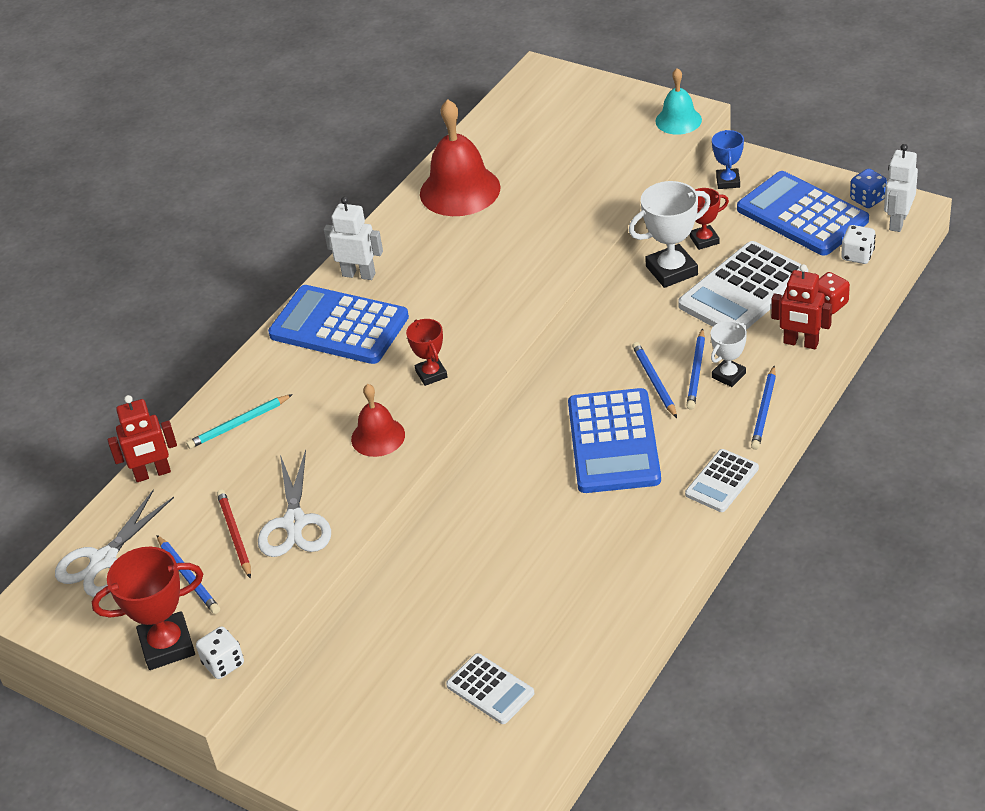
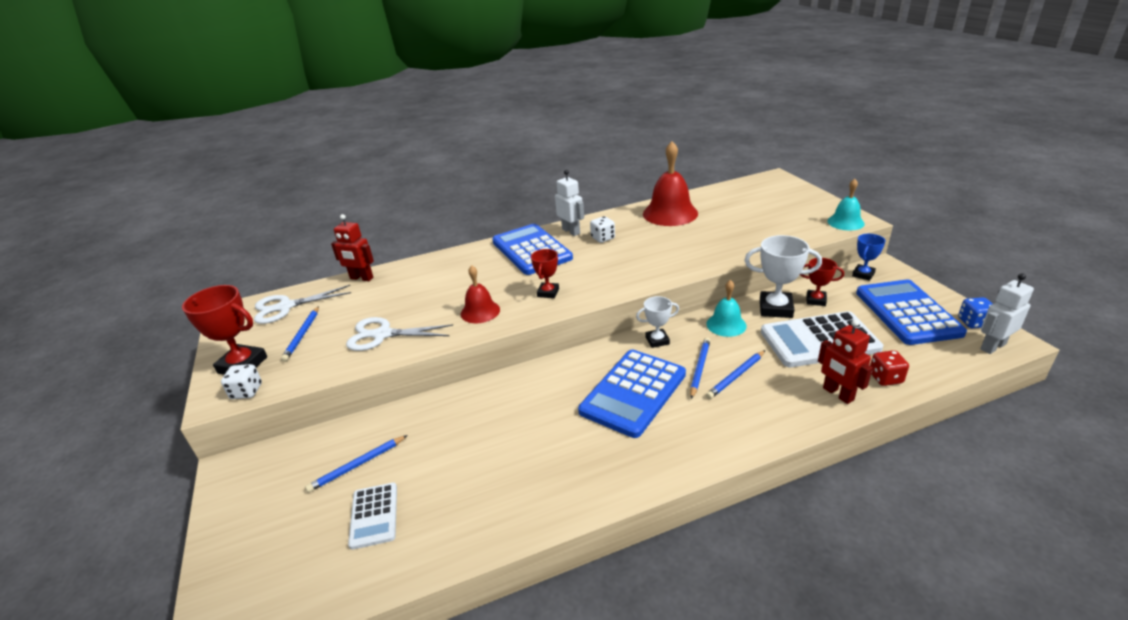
camera: 35 degrees right, 10 degrees down
turquoise pencil [186,394,293,449] -> none
red pencil [217,489,251,579] -> none
white scissors [258,450,331,557] -> white scissors turned 60 degrees clockwise [346,317,453,351]
white calculator [685,449,759,512] -> none
white trophy [711,321,747,387] -> white trophy moved to [636,296,679,348]
blue pencil [751,366,776,450] -> blue pencil moved to [305,435,408,493]
white dice [841,225,876,264] -> white dice moved to [590,216,615,243]
none -> turquoise bell [706,280,747,337]

